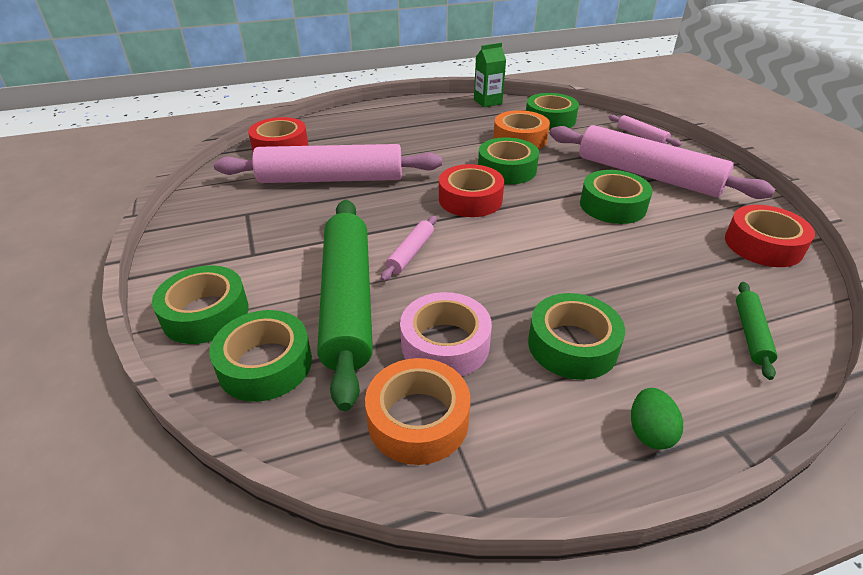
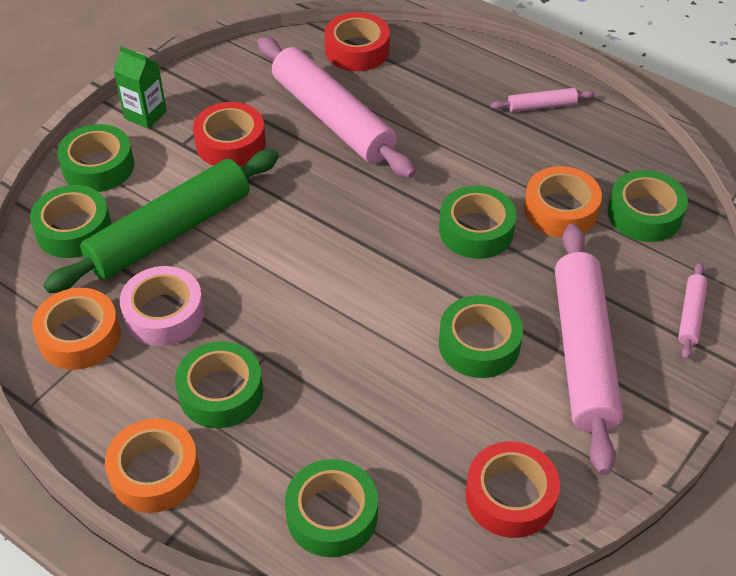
camera: 55 degrees right, 10 degrees up
pink rolling pin [381,216,437,281] -> pink rolling pin moved to [490,88,595,112]
red tape [439,164,504,217] -> red tape moved to [193,102,266,167]
green carton [474,43,506,107] -> green carton moved to [113,46,167,129]
green egg [631,388,683,449] -> orange tape [105,419,200,513]
green rolling pin [736,282,778,380] -> green tape [285,459,378,557]

